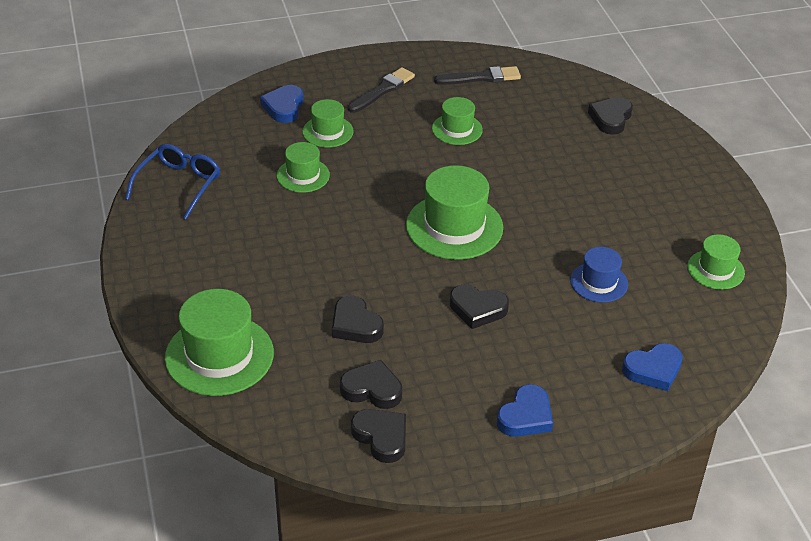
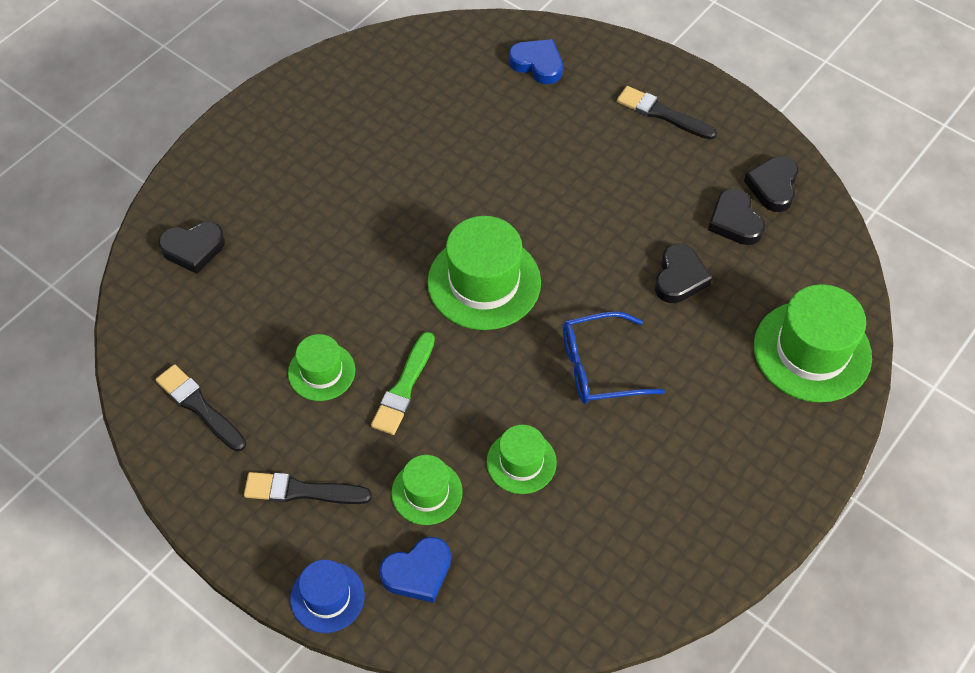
camera: 125 degrees left, 15 degrees up
blue glasses [125,144,220,220] -> blue glasses moved to [563,311,665,404]
black heart [450,285,509,329] -> none
blue heart [497,384,553,437] -> black brush [617,86,717,140]
blue hat [570,247,628,303] -> blue hat moved to [290,560,365,633]
green hat [687,234,745,290] -> none
none -> green brush [371,332,435,435]

